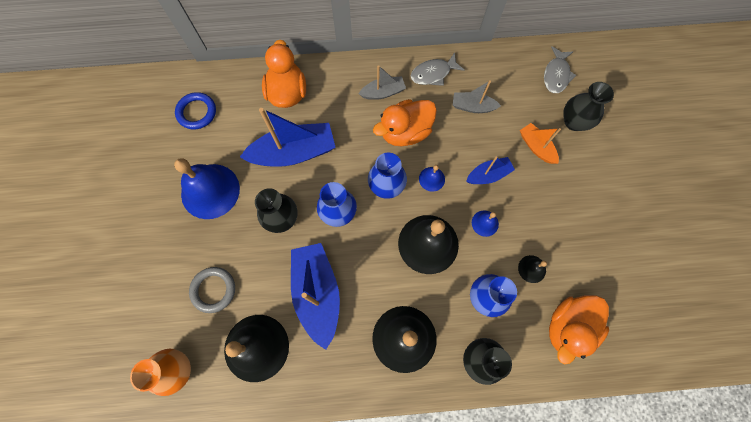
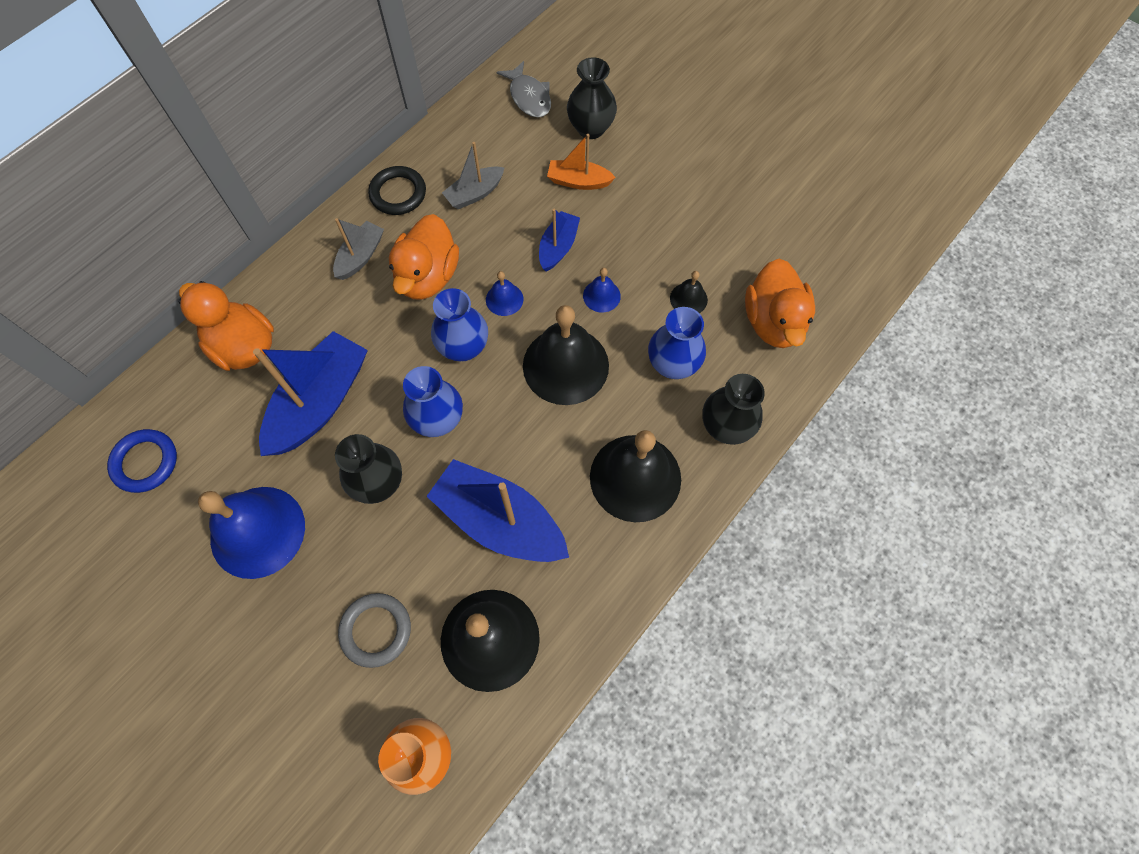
camera: 45 degrees left, 5 degrees down
grey fish [411,52,465,86] -> black ring [368,166,426,215]

